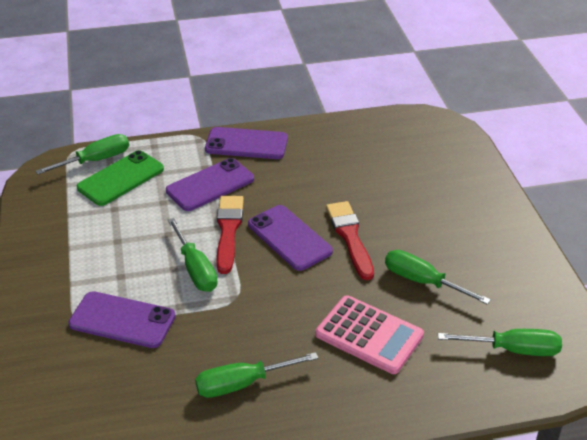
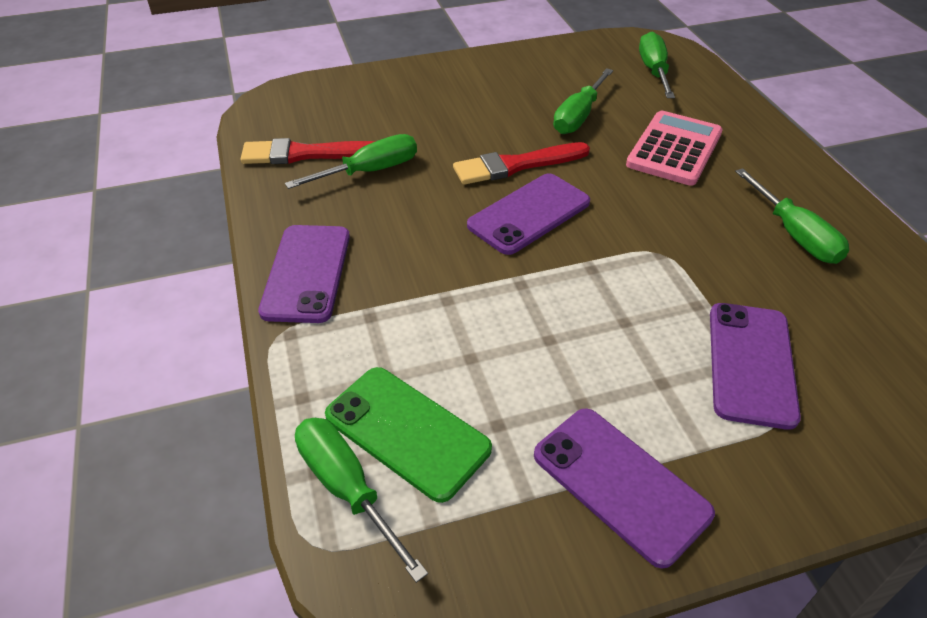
camera: 95 degrees left, 5 degrees up
purple phone [166,158,254,211] -> purple phone moved to [534,408,715,569]
green screwdriver [168,218,218,292] -> green screwdriver moved to [285,134,417,189]
red brush [217,196,244,274] -> red brush moved to [241,138,375,164]

